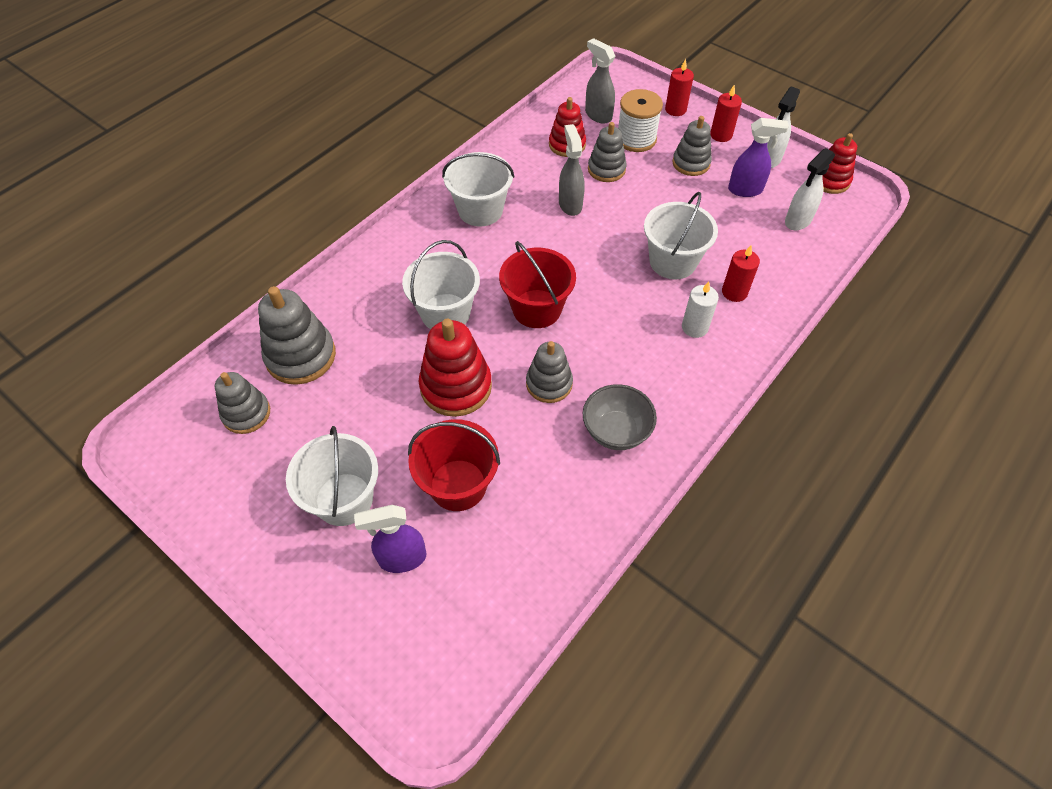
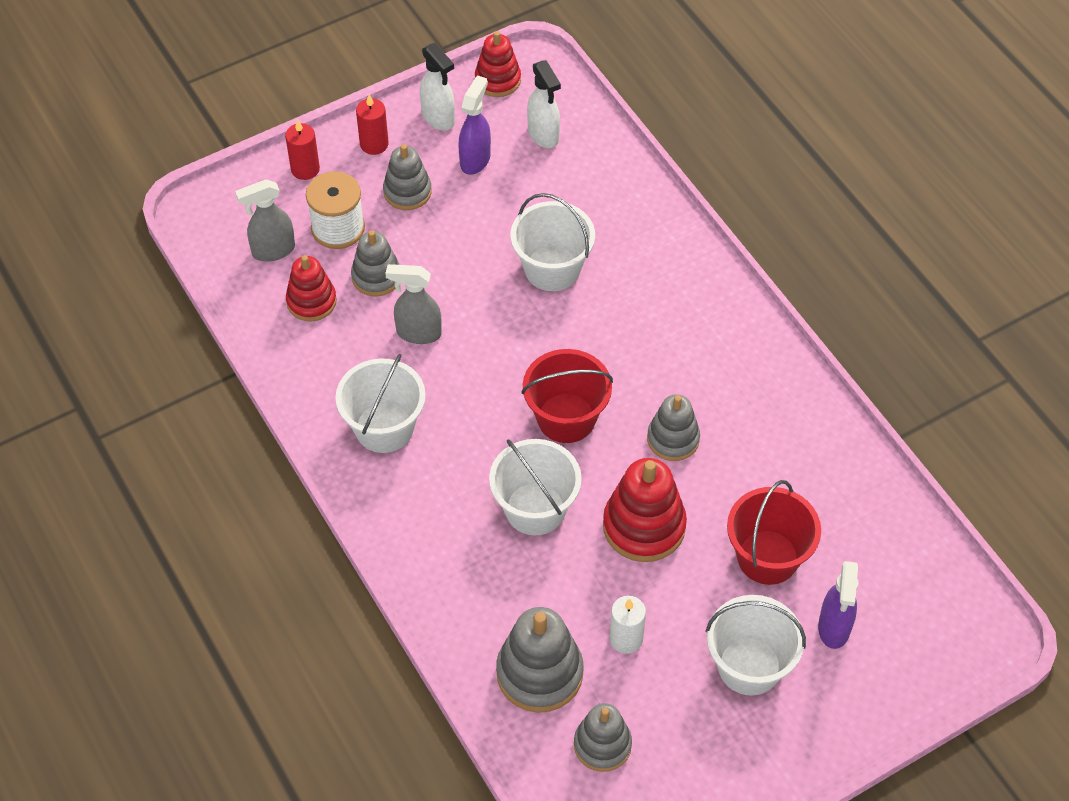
camera: 70 degrees left, 0 degrees up
grey bowl [583,384,657,450] -> none
white candle [682,281,719,338] -> white candle moved to [609,596,646,654]
red candle [722,245,760,302] -> none

